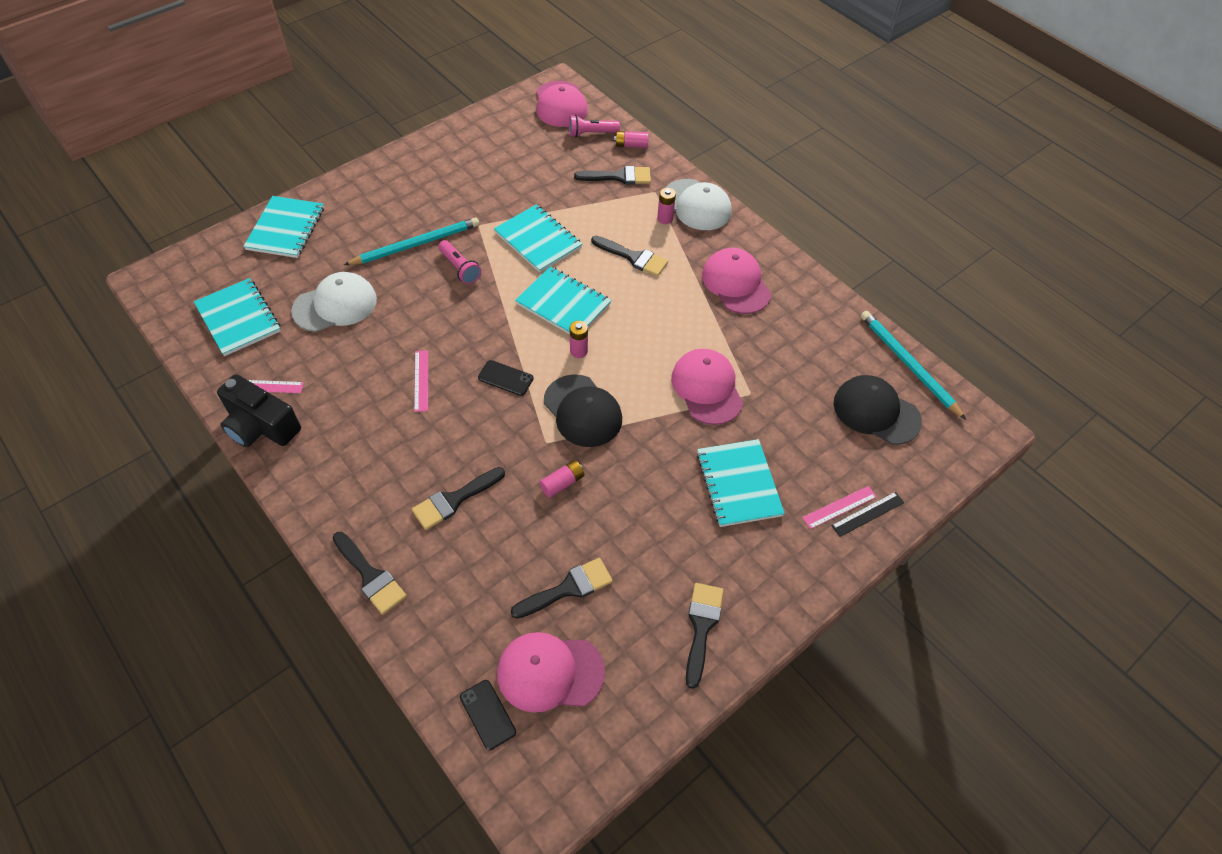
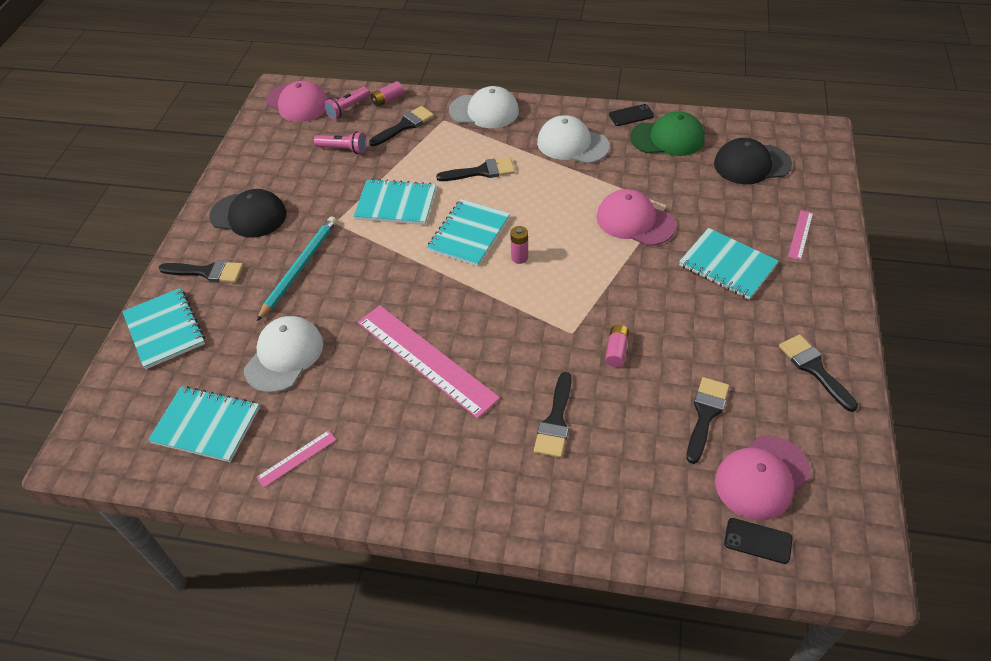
camera: 35 degrees left, 5 degrees down
black camera [217,374,301,447] -> none
black brush [333,532,407,615] -> black brush moved to [159,260,243,283]
pink ruler [414,350,428,412] -> pink ruler [358,305,500,418], size x2.26
pink flashlight [438,240,481,284] -> pink flashlight moved to [314,131,366,154]
black phone [478,360,534,396] -> black phone moved to [609,104,654,126]
turquoise notebook [515,266,611,335] -> turquoise notebook turned 60 degrees counterclockwise [427,199,510,267]
black cap [544,374,622,447] -> black cap moved to [209,189,286,238]
pink battery [657,188,676,224] -> none
pink cap [702,248,771,314] -> white cap [537,115,610,164]
black ruler [831,492,904,537] -> none
turquoise pencil [861,311,966,420] -> none
none -> green cap [630,111,705,156]

